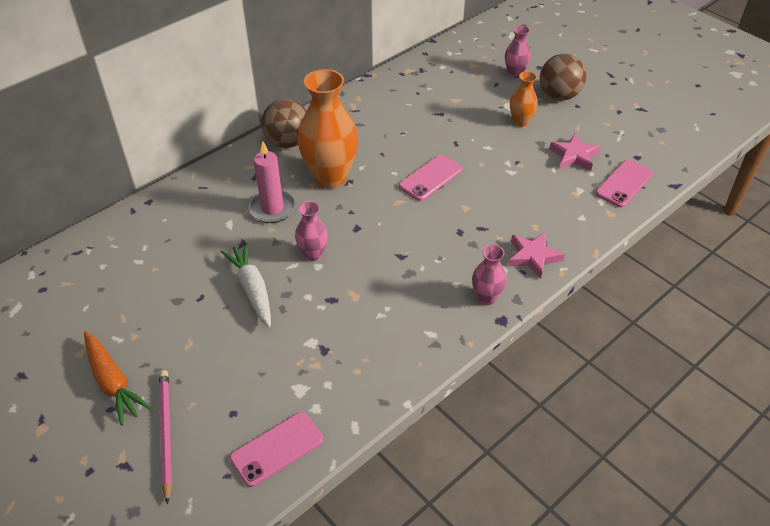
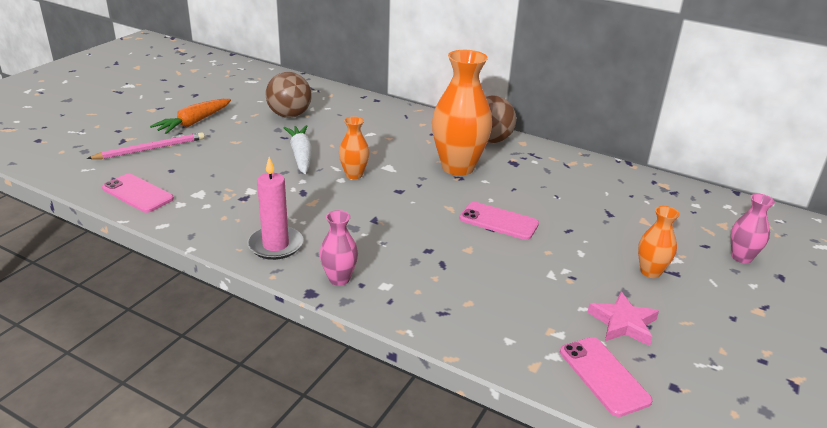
camera: 70 degrees right, 15 degrees down
white carrot [221,242,271,328] -> white carrot turned 60 degrees counterclockwise [283,125,312,174]
pink candle [249,141,296,223] -> pink candle moved to [247,157,303,260]
pink vase [295,201,328,261] -> orange vase [339,116,370,179]
pink star [508,232,565,279] -> none
brown ball [540,54,586,100] -> brown ball moved to [265,72,312,118]
pink phone [595,160,653,207] -> pink phone turned 45 degrees clockwise [560,337,653,417]

